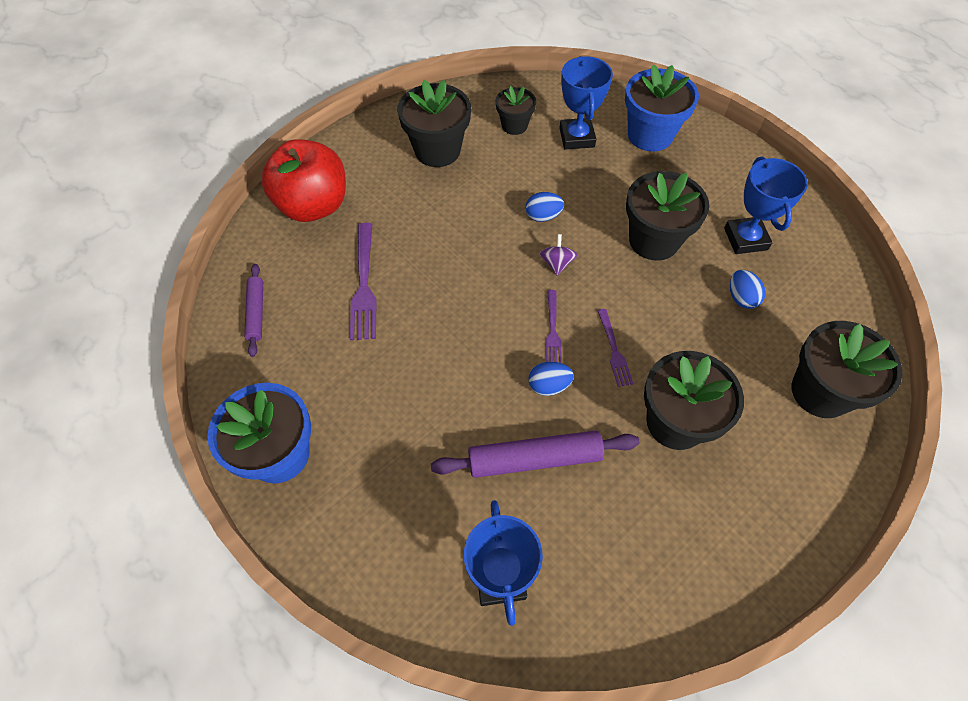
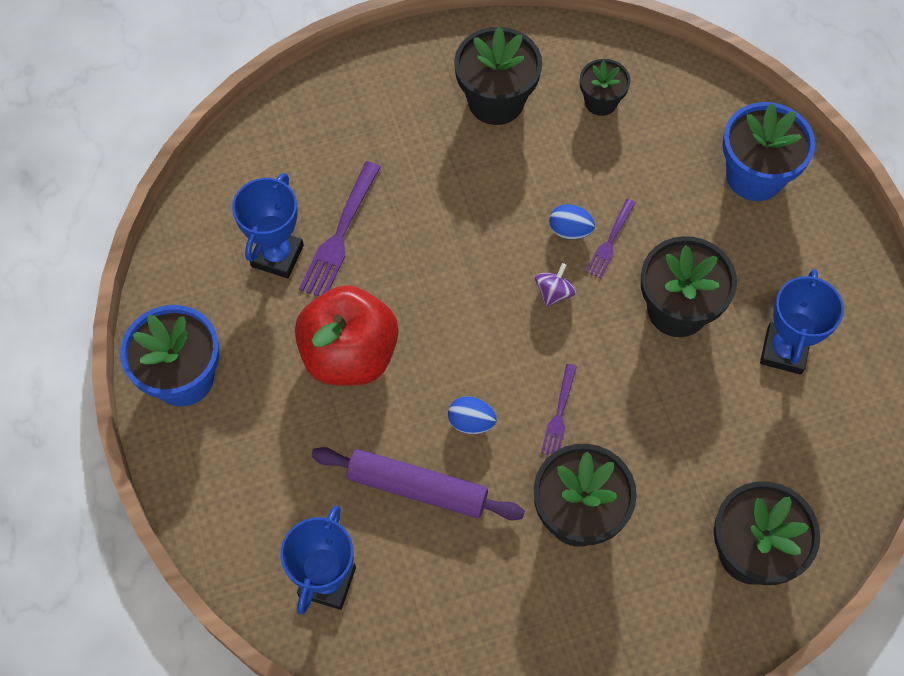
camera: 25 degrees right, 5 degrees up
purple rolling pin [244,264,263,357] -> none
red apple [261,139,346,222] -> red apple moved to [295,285,398,386]
purple fork [545,290,562,363] -> purple fork moved to [586,199,635,278]
blue trophy [559,56,613,150] -> blue trophy moved to [232,173,304,278]
blue egg [730,270,766,309] -> none

